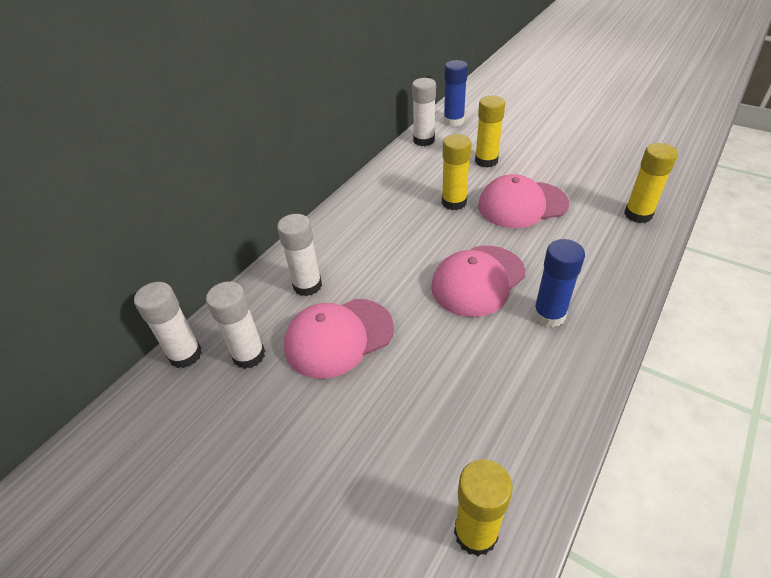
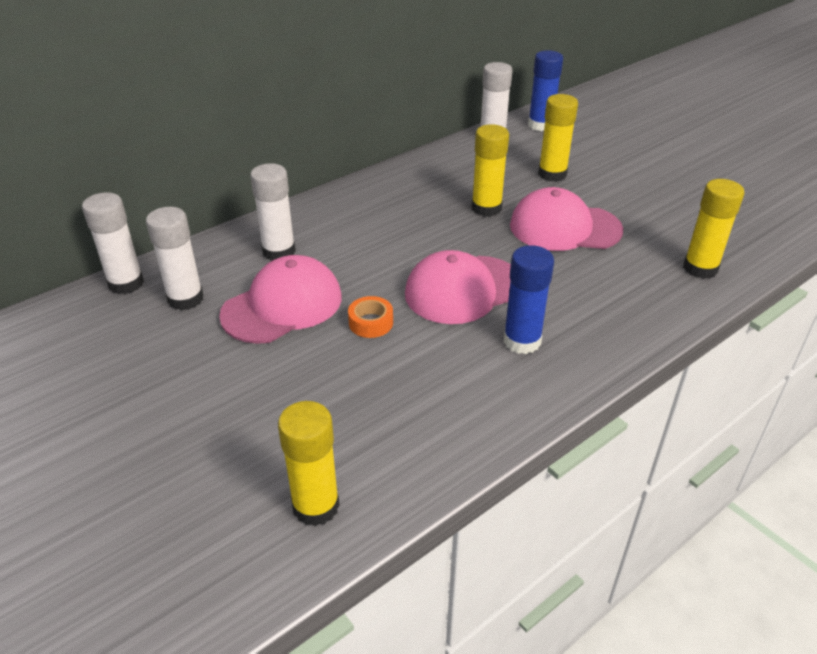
camera: 15 degrees right, 5 degrees down
pink cap [284,299,394,379] -> pink cap turned 150 degrees clockwise [219,255,342,344]
none -> orange tape [348,296,393,338]

